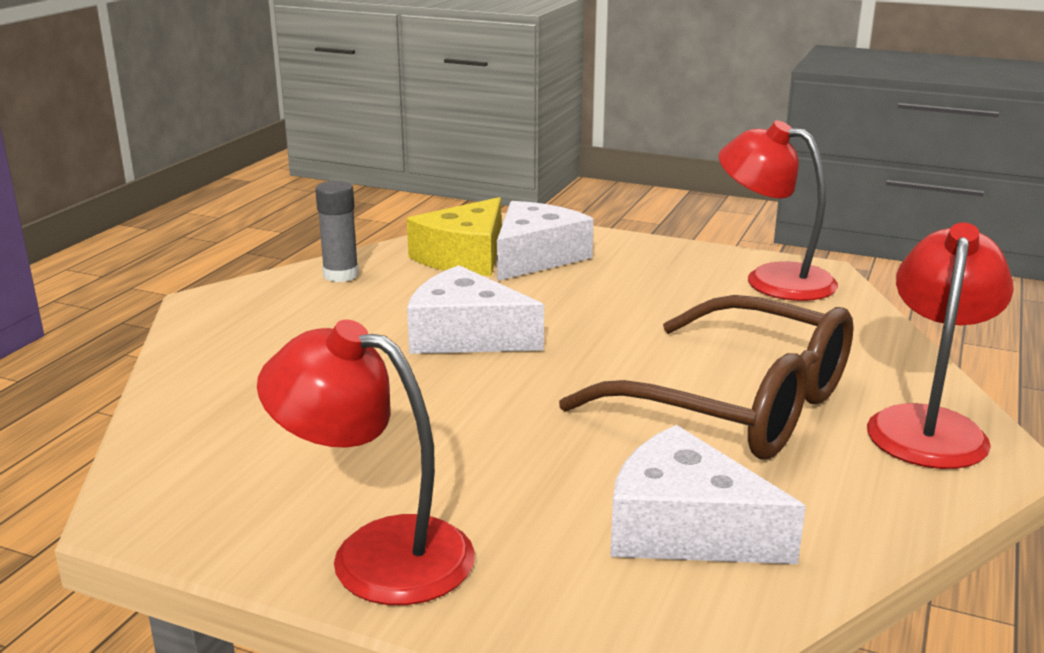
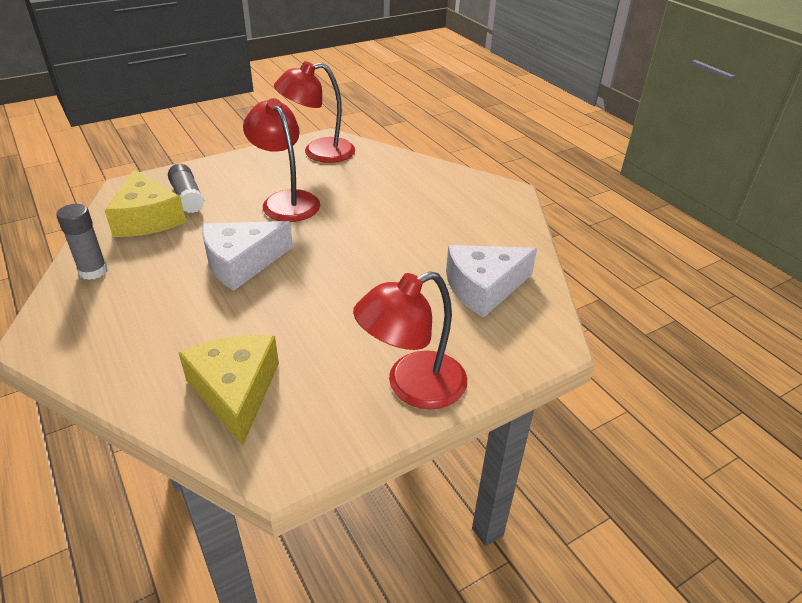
camera: 55 degrees left, 15 degrees up
white cheese [497,201,594,281] -> grey glue stick [168,164,205,213]
brown glasses [559,295,854,459] -> none
red lamp [867,223,1014,469] -> red lamp moved to [243,98,320,222]
none -> yellow cheese [179,335,279,445]

